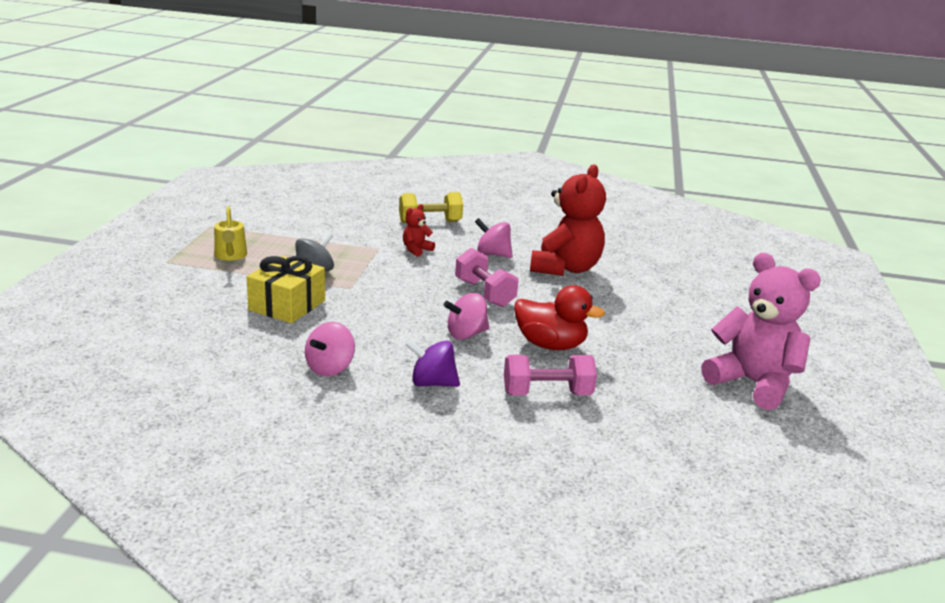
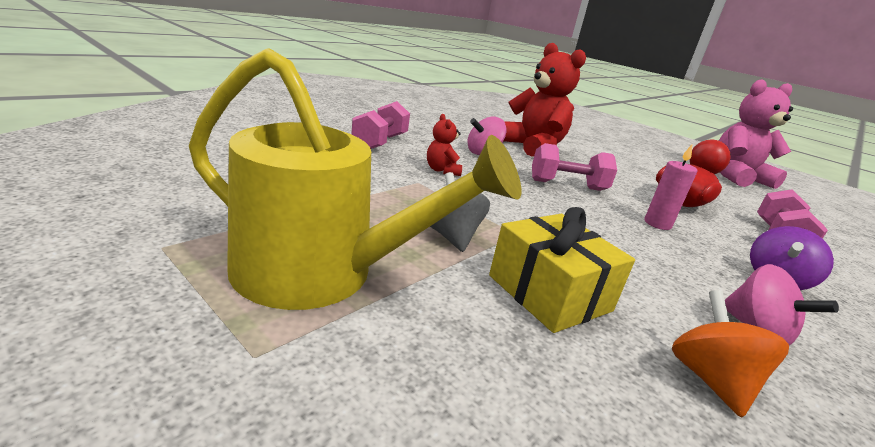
camera: 60 degrees left, 0 degrees up
yellow watering can [214,206,247,261] -> yellow watering can [189,48,521,310], size x2.19
yellow dumbbell [399,192,463,223] -> pink dumbbell [351,101,410,149]
pink spinning top [444,293,490,340] -> pink candle [644,145,698,230]
none -> orange spinning top [672,290,789,418]

